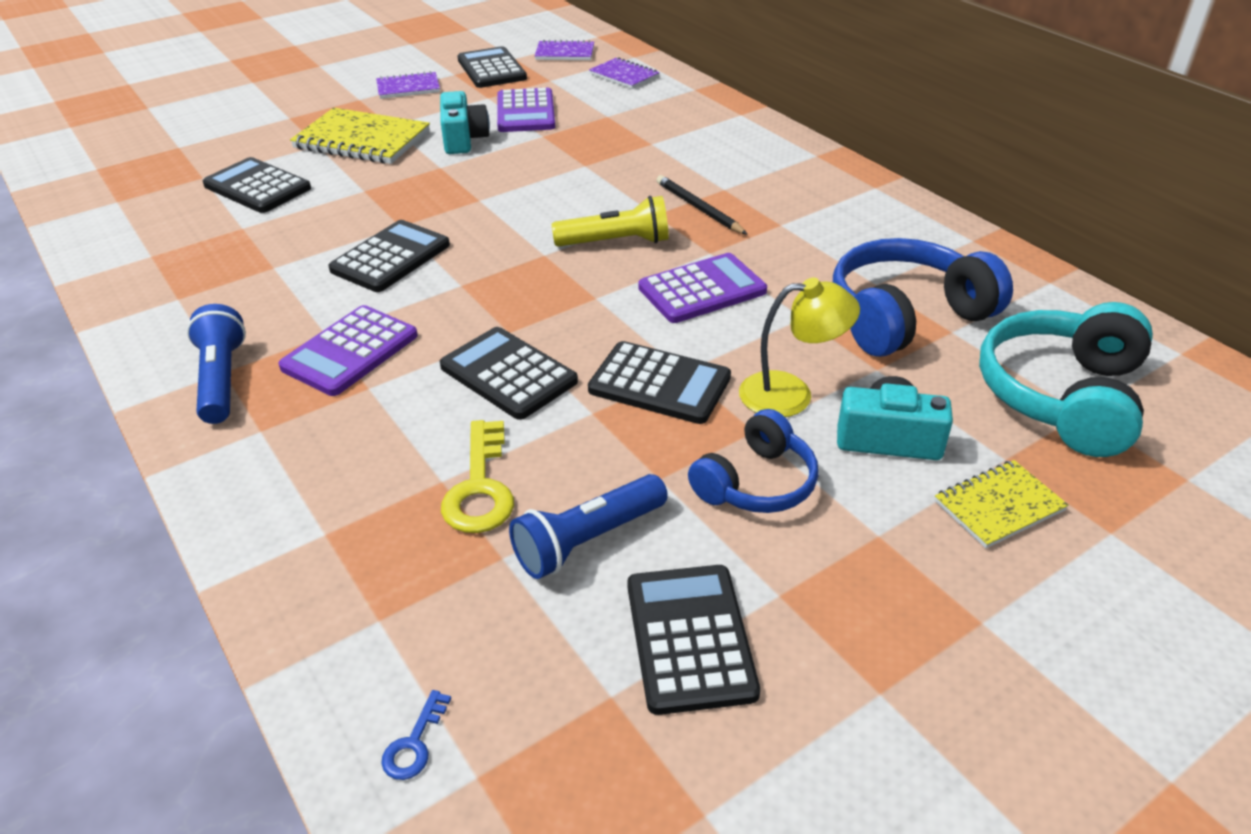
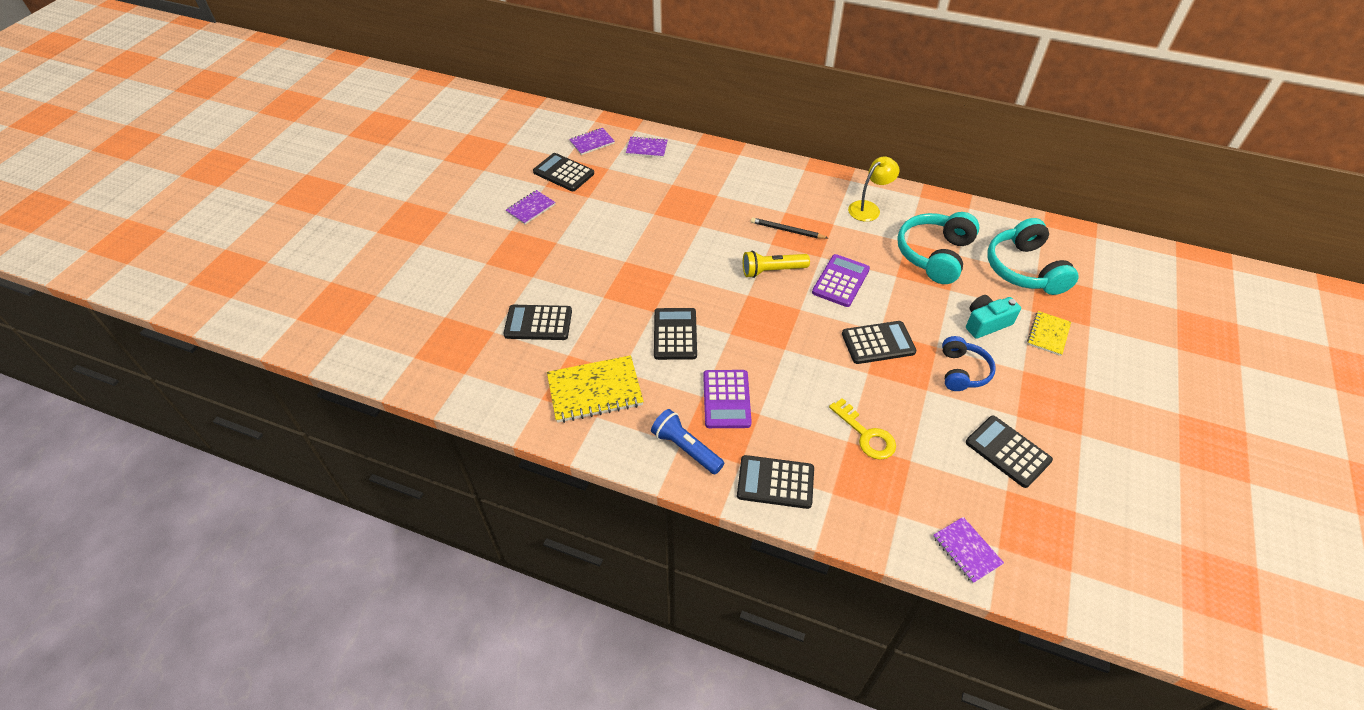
camera: 35 degrees left, 10 degrees up
yellow notebook [290,108,430,164] -> yellow notebook moved to [547,355,644,423]
blue key [381,690,451,780] -> purple notebook [933,517,1004,584]
turquoise camera [440,91,490,154] -> none
black calculator [440,327,578,420] -> black calculator moved to [737,455,814,509]
purple calculator [497,88,555,132] -> none
blue flashlight [509,474,668,579] -> none
yellow flashlight [552,196,669,247] -> yellow flashlight turned 150 degrees counterclockwise [743,251,810,278]
yellow lamp [739,278,860,417] -> yellow lamp moved to [848,156,899,222]
blue headphones [833,238,1013,357] -> turquoise headphones [897,212,980,284]

